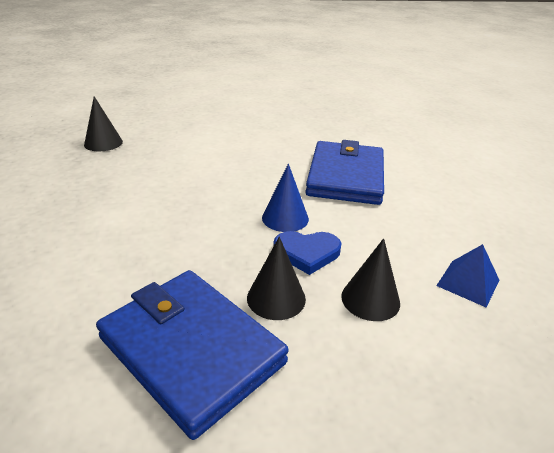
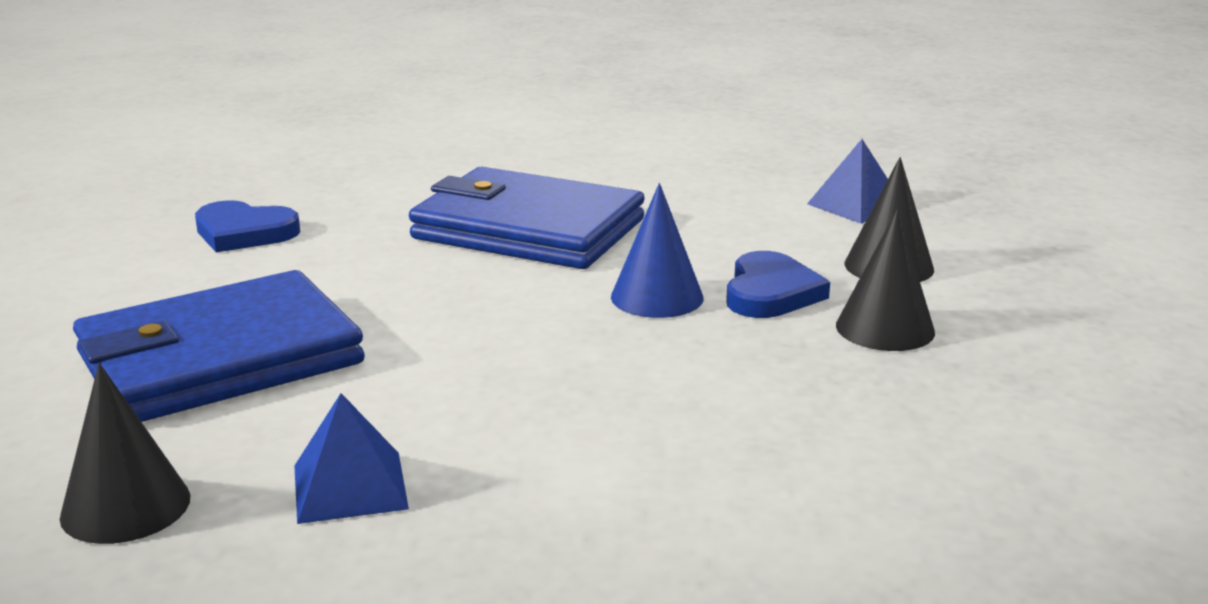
camera: 75 degrees left, 10 degrees down
blue wallet [96,270,289,440] -> blue wallet moved to [73,270,365,422]
none -> blue heart [195,200,300,252]
none -> blue pyramid [294,393,409,524]

